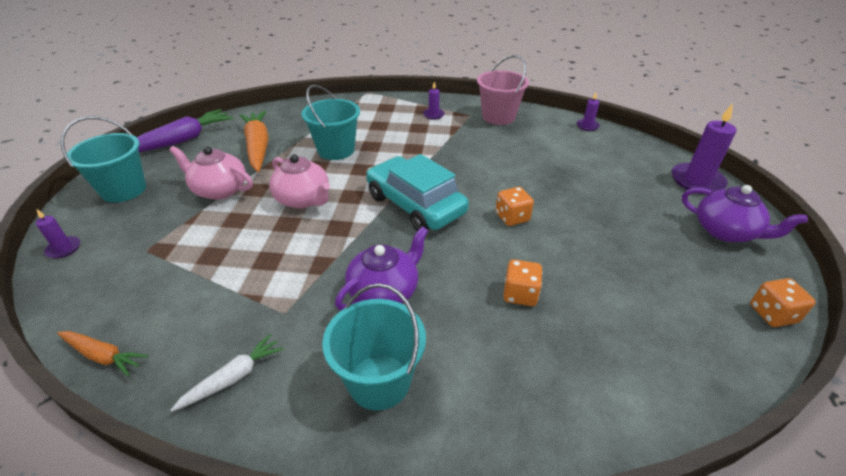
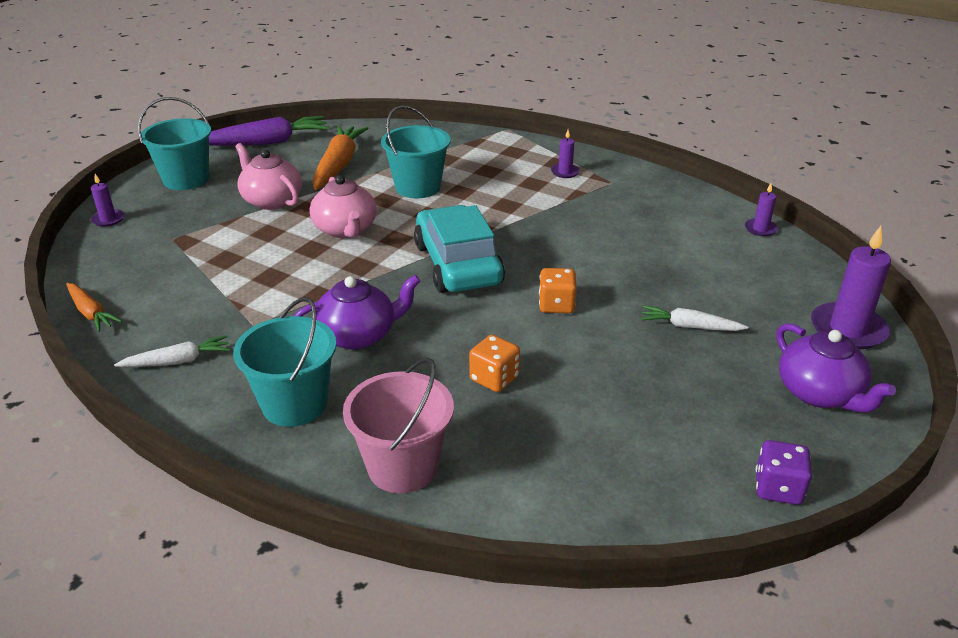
camera: 25 degrees right, 5 degrees down
pink bucket [477,55,529,125] -> pink bucket moved to [343,357,454,493]
orange dice [750,278,816,327] -> purple dice [756,440,812,505]
none -> white carrot [641,305,748,331]

